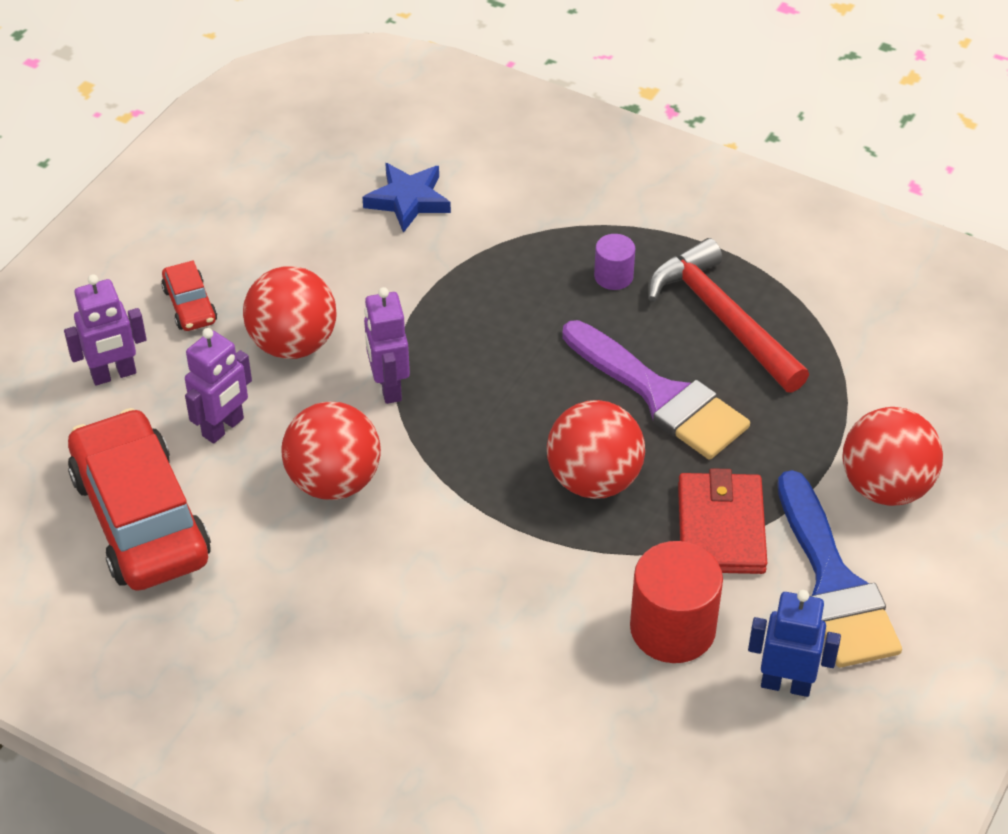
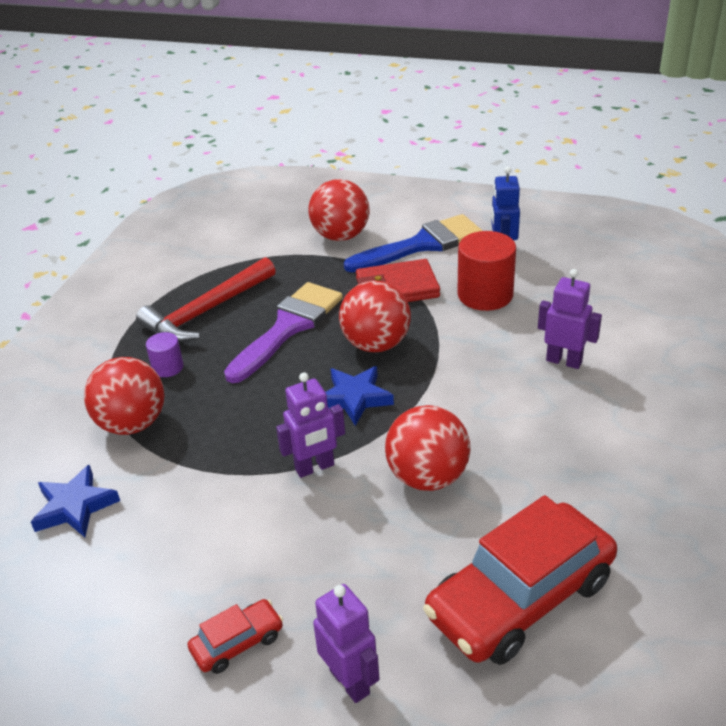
camera: 100 degrees left, 10 degrees down
purple robot [185,328,252,444] -> purple robot moved to [538,269,602,369]
red ball [243,266,336,359] -> red ball moved to [84,357,164,435]
none -> blue star [326,366,394,426]

